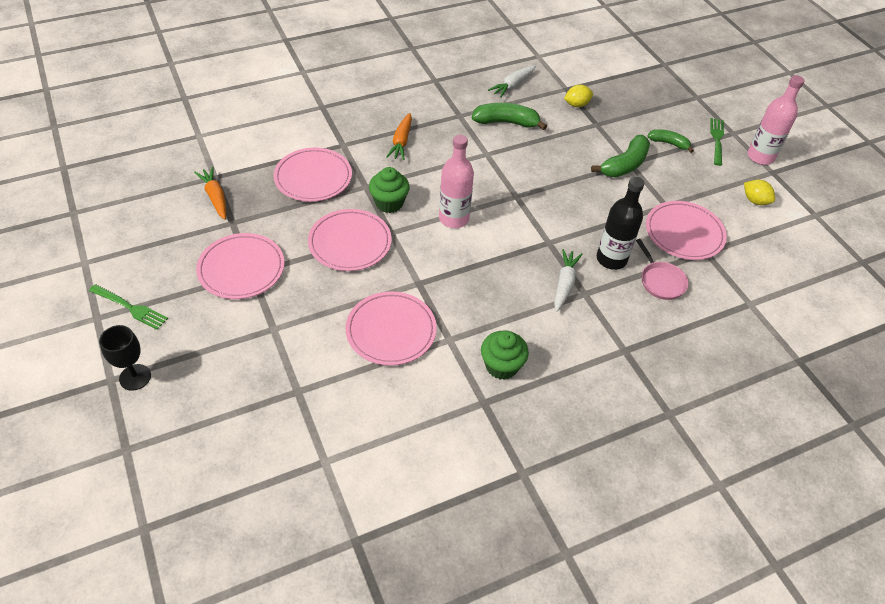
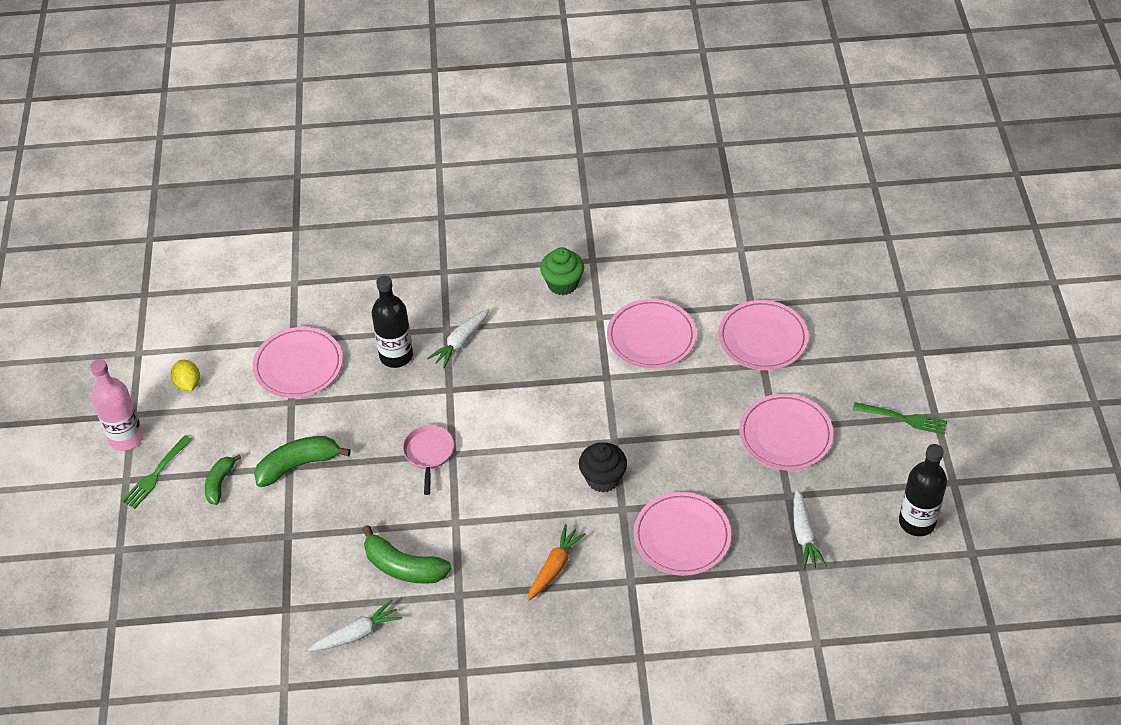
camera: 155 degrees left, 0 degrees up
green fork [89,284,168,330] -> green fork turned 150 degrees clockwise [853,402,947,435]
black goblet [99,325,151,391] -> none
orange carrot [194,167,226,220] -> white carrot [793,489,827,570]
pink plate [308,209,392,271] -> pink plate moved to [718,300,808,370]
green cupcake [369,167,410,213] -> black cupcake [579,442,627,493]
pink bottle [439,135,474,228] -> none
yellow lemon [564,85,593,107] -> none
pink pan [636,239,688,300] -> pink pan moved to [403,425,454,495]
green banana [647,129,694,153] -> green banana turned 60 degrees clockwise [205,454,241,505]
none -> black bottle [899,444,947,536]

